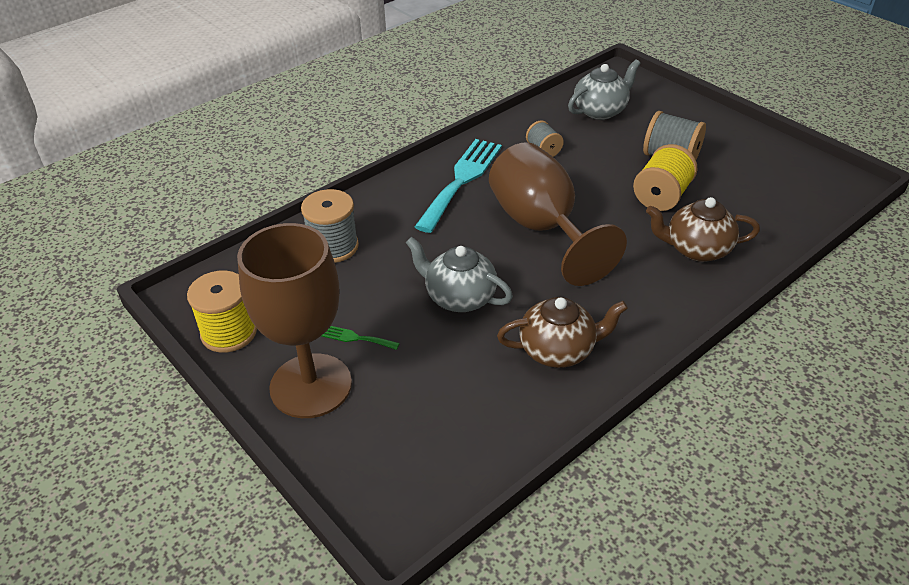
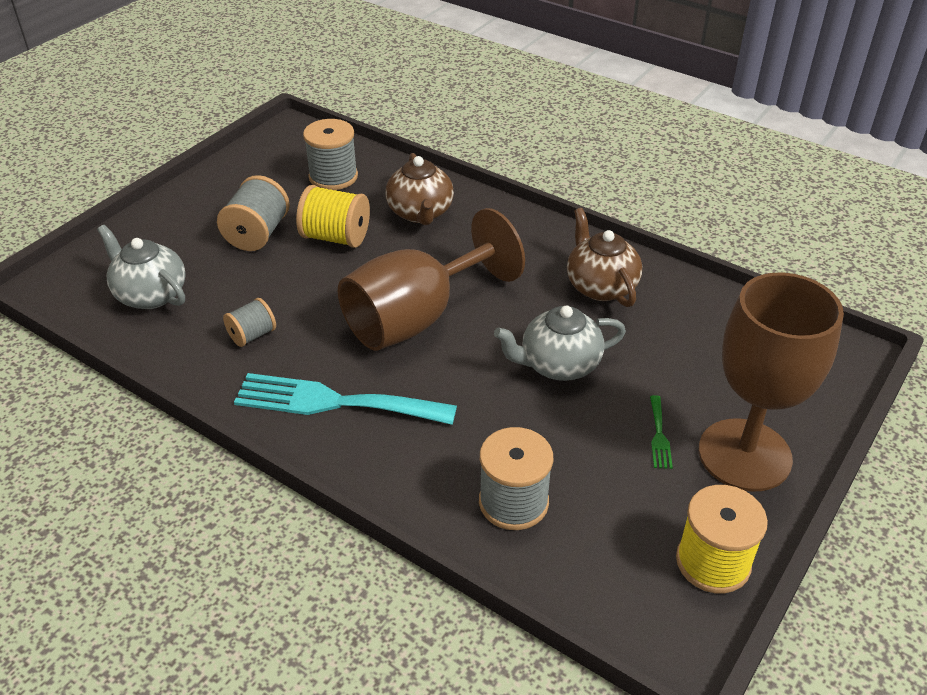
camera: 105 degrees left, 0 degrees up
grey teapot [406,237,513,312] -> grey teapot turned 60 degrees clockwise [494,305,626,381]
none -> grey spool [303,119,358,190]

